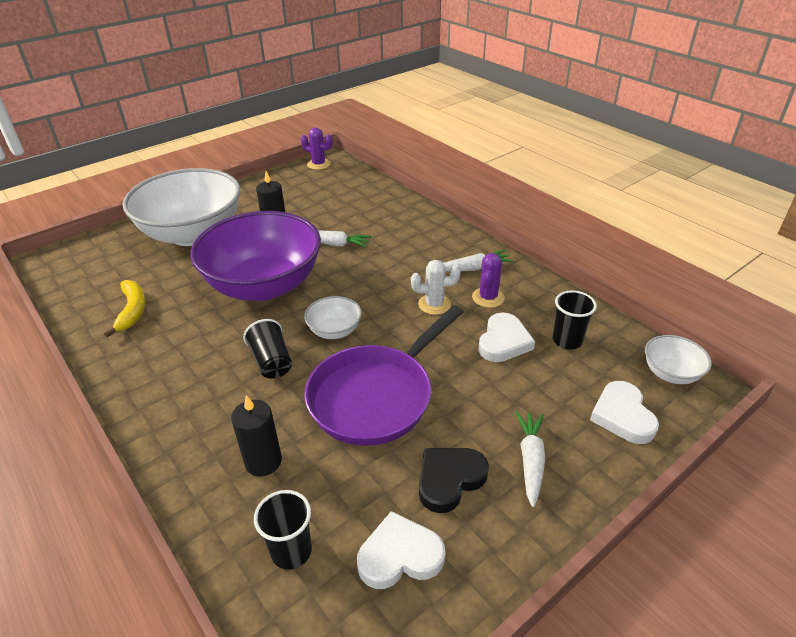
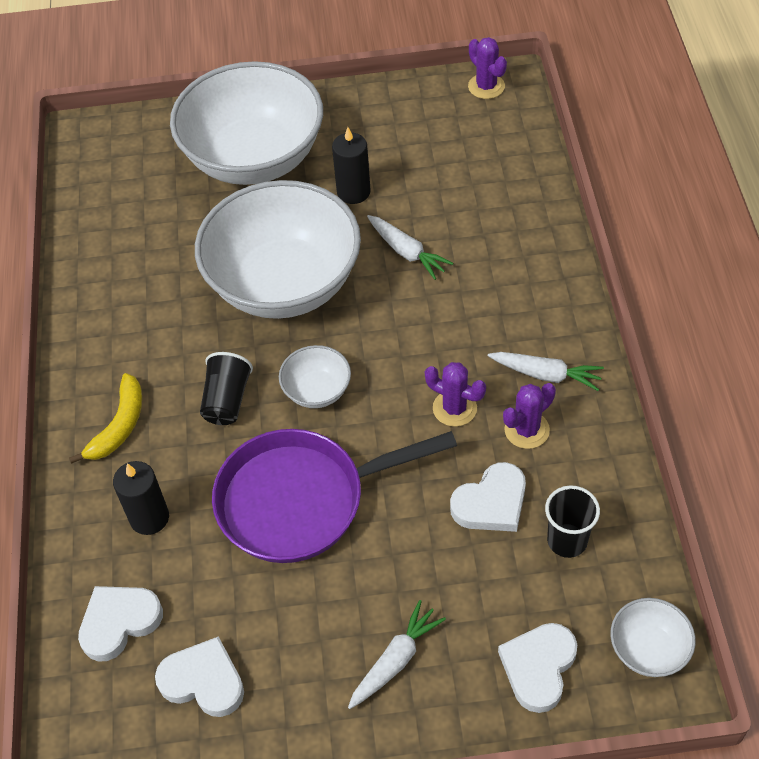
camera: 35 degrees right, 15 degrees up
yellow banana [104,280,145,337] -> yellow banana moved to [69,373,142,464]
purple bowl [191,211,321,301] -> white bowl [195,180,361,319]
black cup [254,490,312,570] -> white heart [78,586,163,662]
white cactus [411,260,461,315] -> purple cactus [425,362,486,427]
black heart [419,448,489,513] -> none

